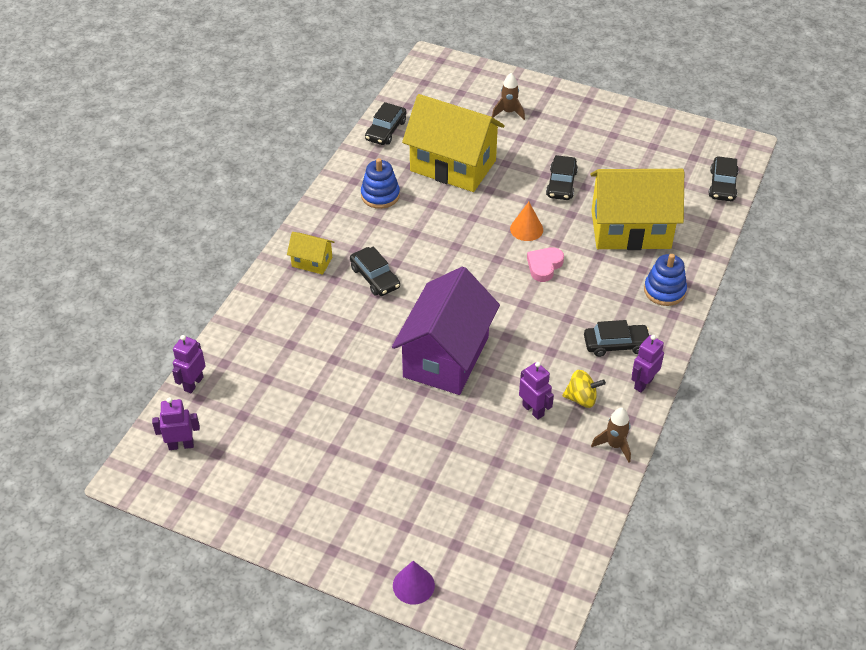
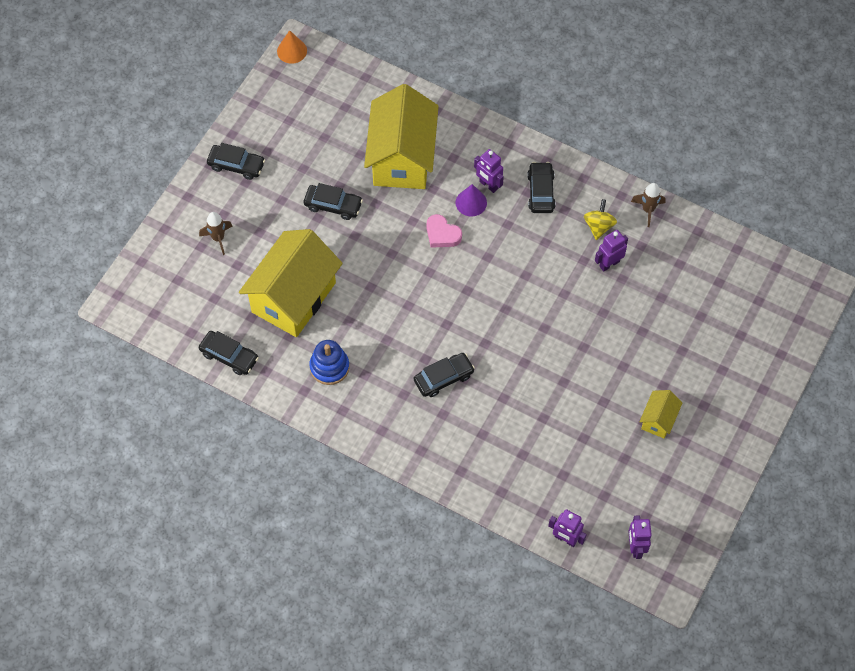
camera: 85 degrees left, 15 degrees up
yellow house [287,232,334,275] -> yellow house moved to [639,390,682,438]
purple house [392,266,500,395] -> none
purple cone [393,561,435,604] -> purple cone moved to [456,184,487,217]
orange cone [510,202,543,241] -> orange cone moved to [277,30,307,64]
purple robot [631,335,664,393] -> purple robot moved to [474,149,504,193]
blue stacking toy [644,254,687,306] -> none
black car [708,156,739,201] -> black car moved to [207,143,265,180]

